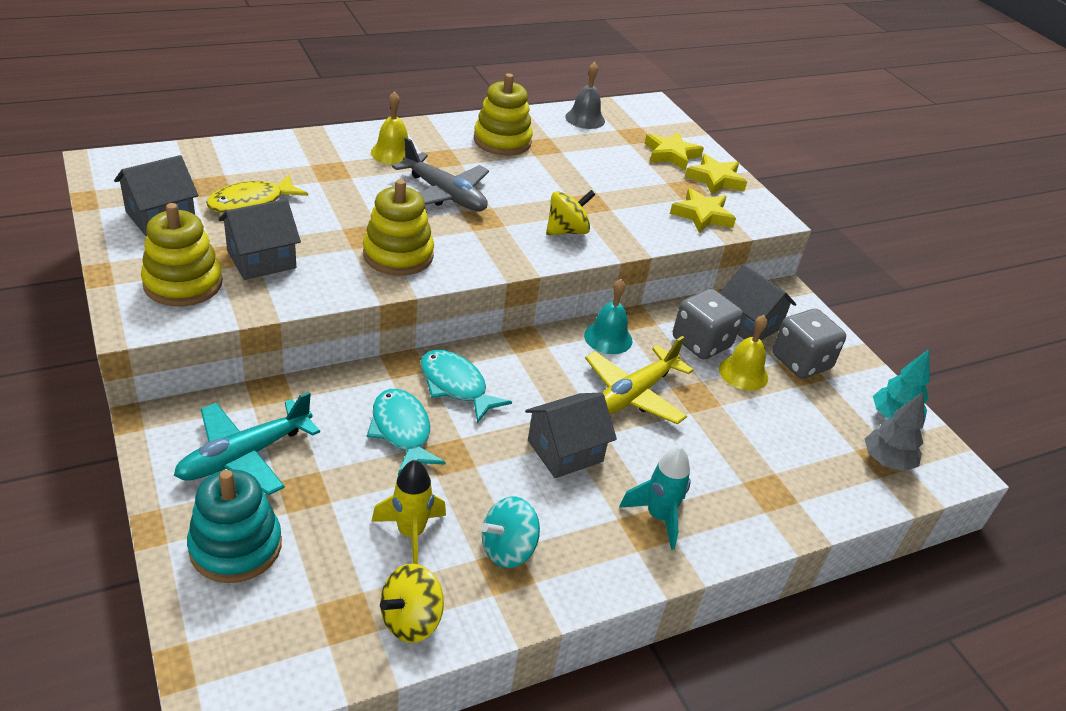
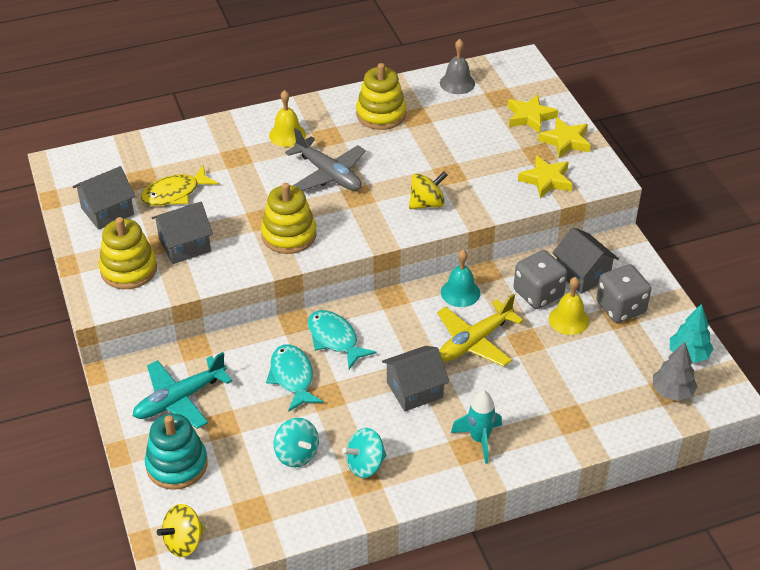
camera: 10 degrees right, 5 degrees up
yellow rocket [371,460,446,564] -> turquoise spinning top [273,418,319,467]
yellow spinning top [380,563,444,643] -> yellow spinning top moved to [157,504,205,557]

